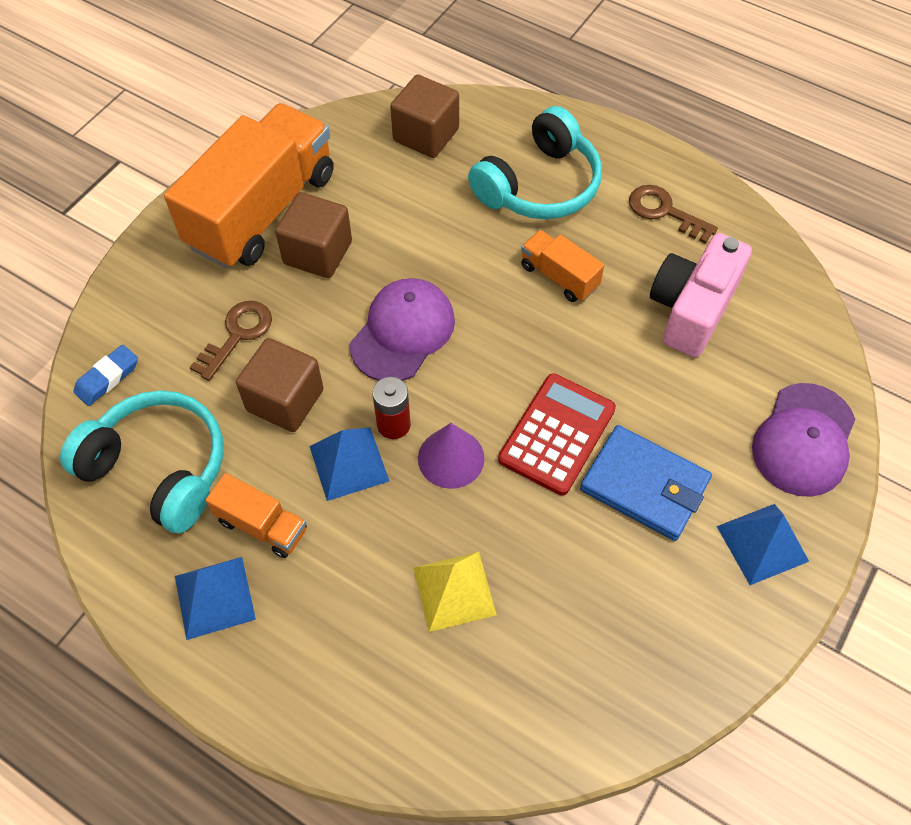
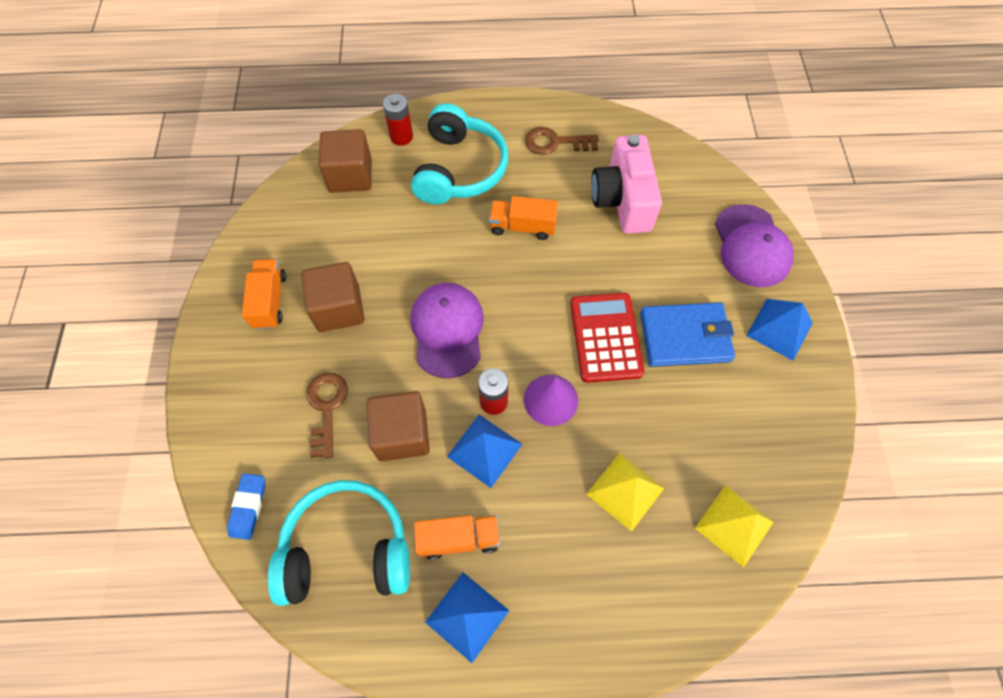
camera: 35 degrees left, 5 degrees up
orange truck [164,103,334,269] -> orange truck [242,259,286,329], size x0.45
none -> red battery [383,94,413,145]
none -> yellow pyramid [695,485,774,567]

